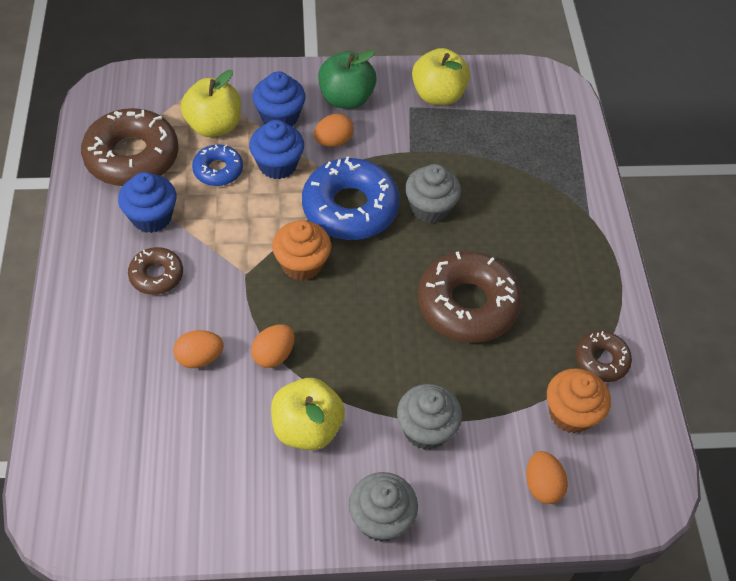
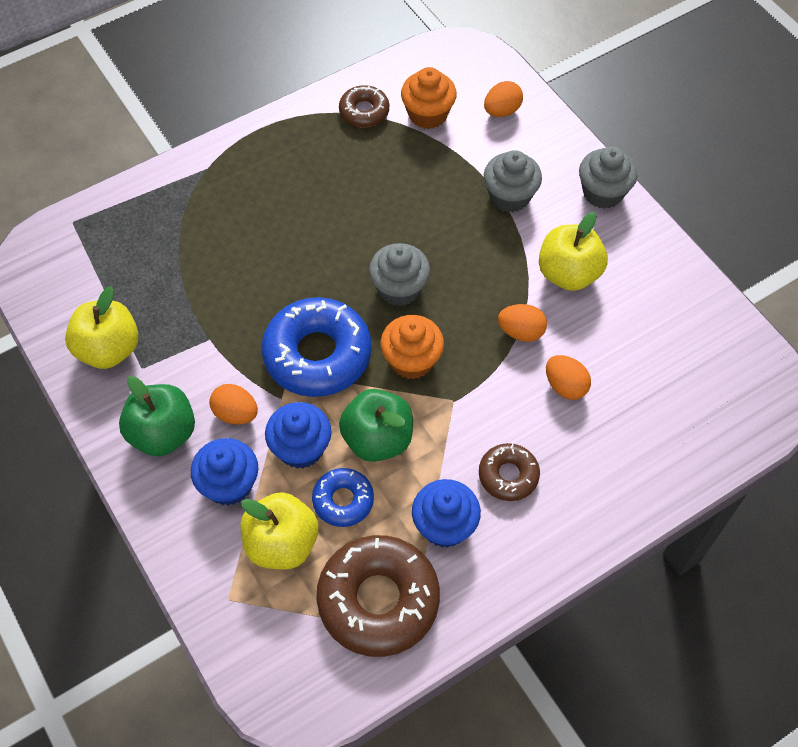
camera: 115 degrees left, 5 degrees up
grey cupcake [405,164,461,224] -> grey cupcake moved to [369,243,430,306]
brown donut [417,251,522,343] -> none
none -> green apple [339,389,413,462]

